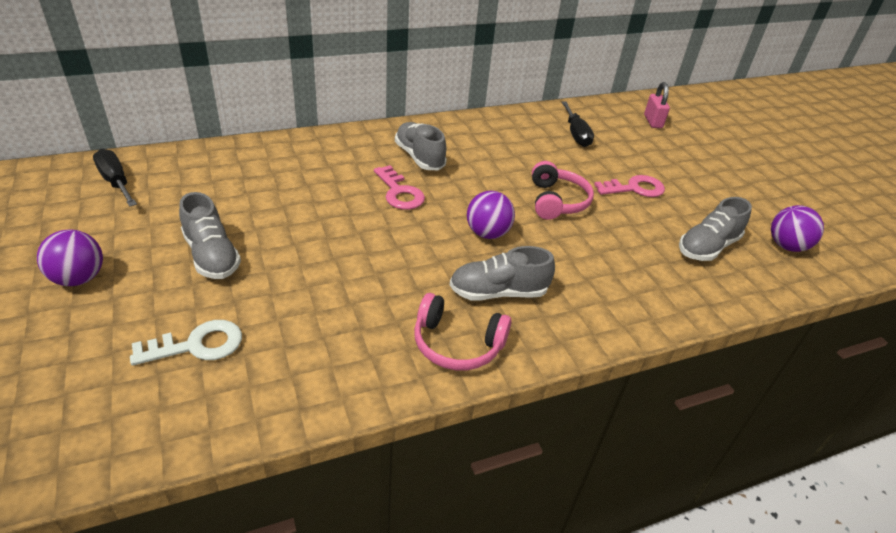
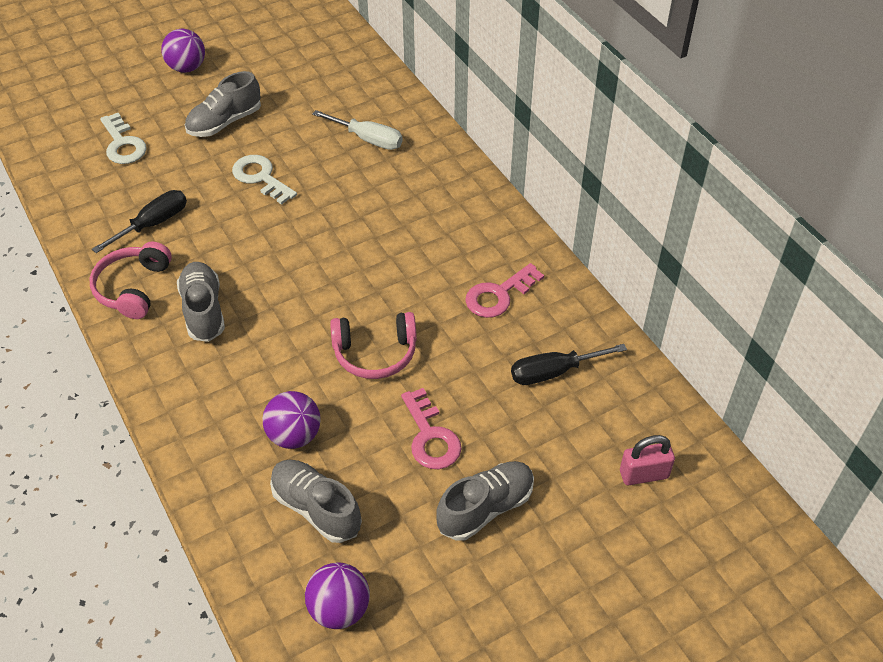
camera: 85 degrees right, 10 degrees up
black screwdriver [93,149,137,207] -> black screwdriver moved to [92,190,187,253]
pink key [374,165,425,210] -> pink key moved to [465,263,544,318]
grey shoe [395,122,447,170] -> grey shoe moved to [436,461,534,541]
purple ball [467,191,515,239] -> purple ball moved to [263,391,321,449]
none -> white key [232,155,297,205]
none -> white screwdriver [312,110,403,150]

